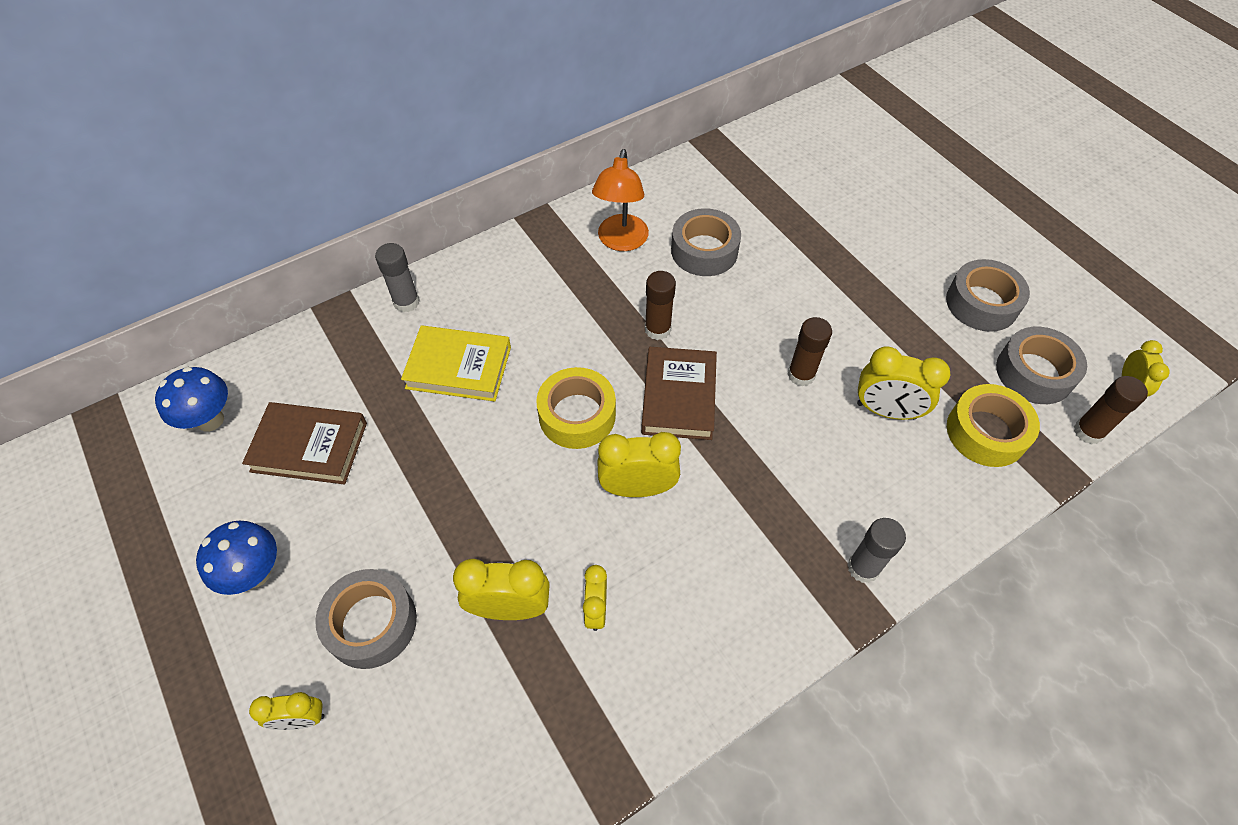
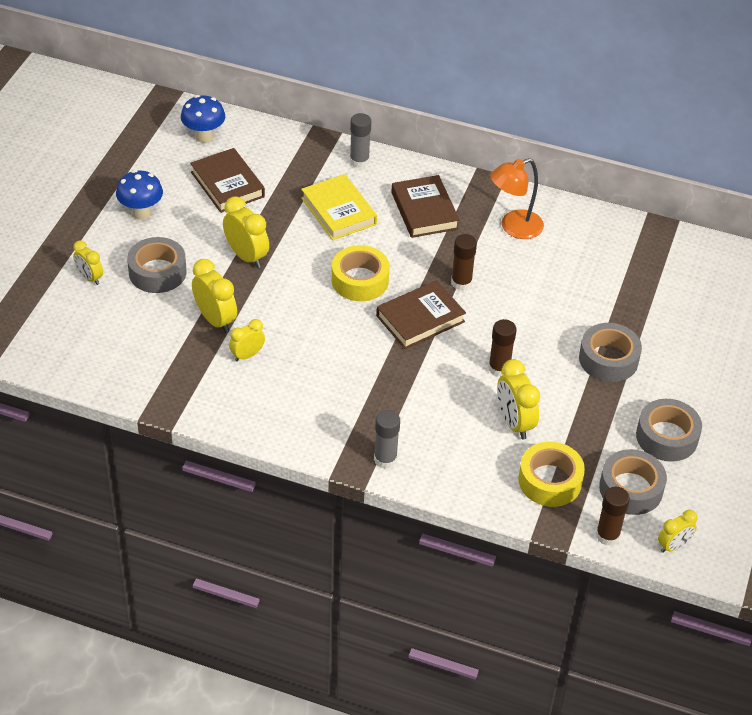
camera: 50 degrees right, 10 degrees down
yellow clock [597,432,681,497] -> yellow clock moved to [223,196,269,268]
grey tape [671,208,741,276] -> grey tape moved to [579,323,642,382]
none -> brown book [391,175,460,238]

